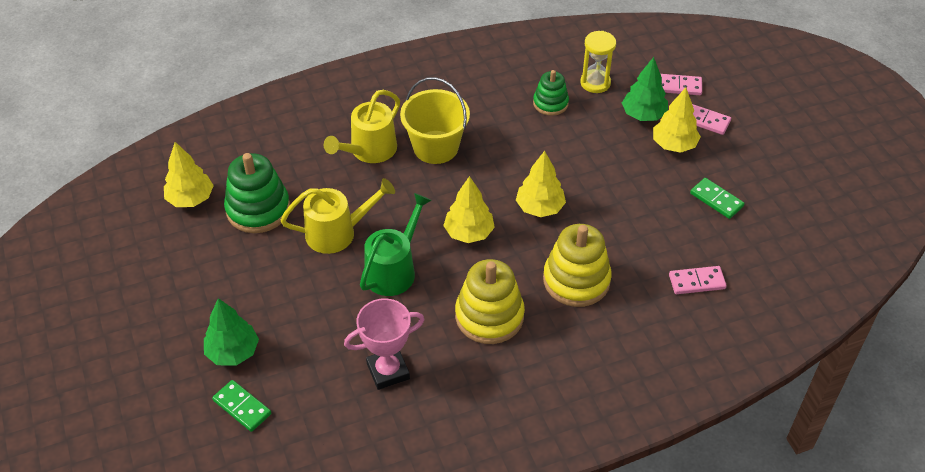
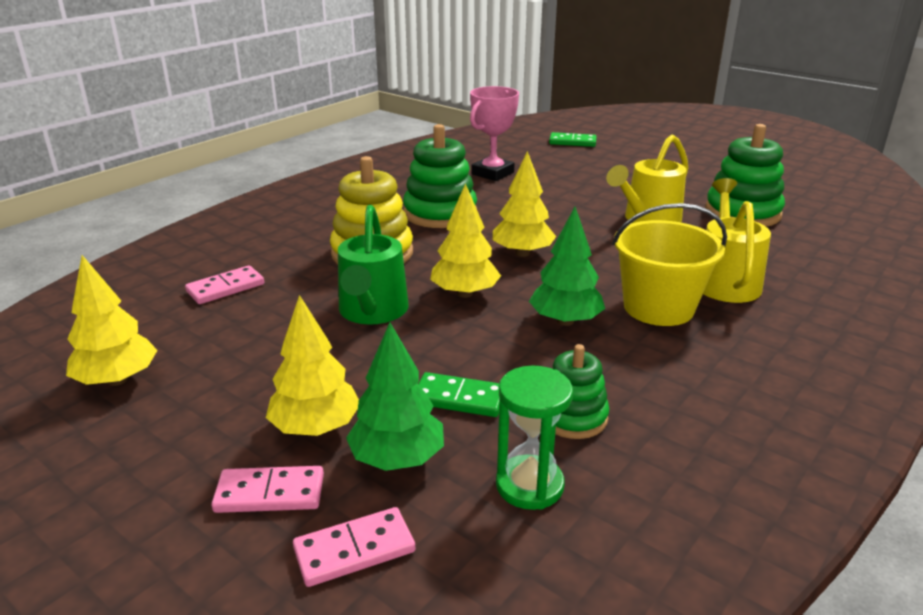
camera: 150 degrees right, 20 degrees down
yellow tree [164,142,214,207] -> yellow tree moved to [66,255,158,386]
green tree [204,298,259,366] -> green tree moved to [529,207,605,326]
green watering can [360,193,432,296] -> green watering can moved to [338,205,409,325]
yellow stacking toy [455,259,525,344] -> green stacking toy [403,124,477,228]
yellow hourglass [580,31,616,93] -> green hourglass [496,366,573,510]
green domino [690,178,745,219] -> green domino moved to [418,372,500,417]

